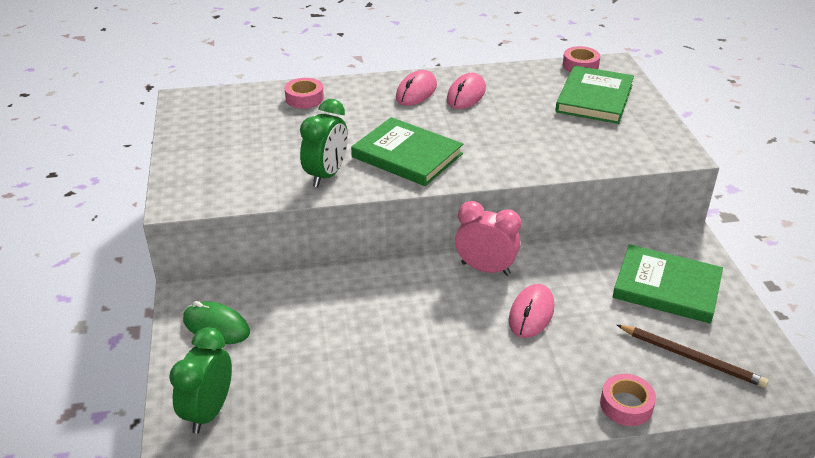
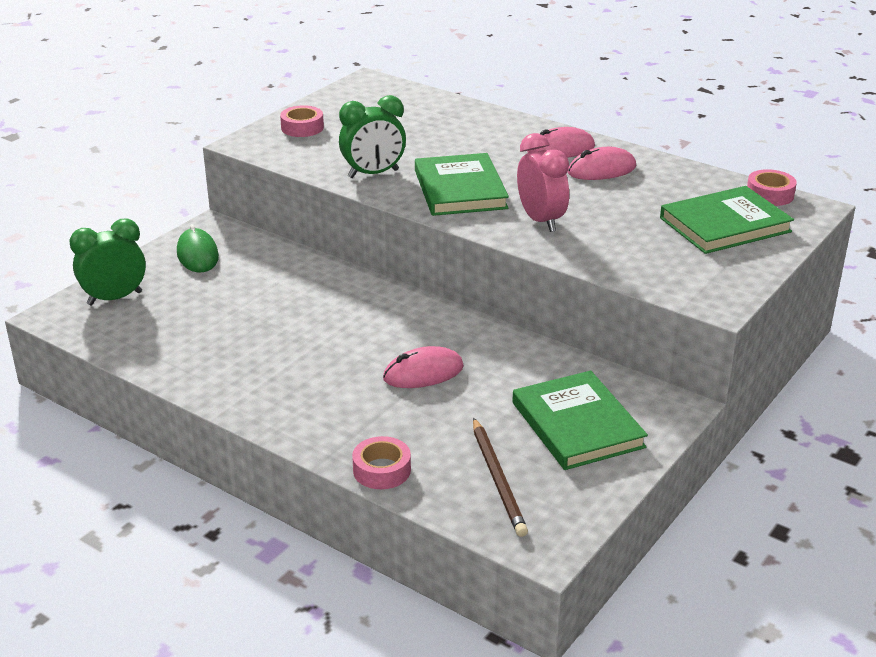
camera: 45 degrees right, 5 degrees down
pink tape [285,78,324,109] -> pink tape moved to [280,105,324,137]
pink clock [455,201,521,276] -> pink clock moved to [517,133,569,232]

